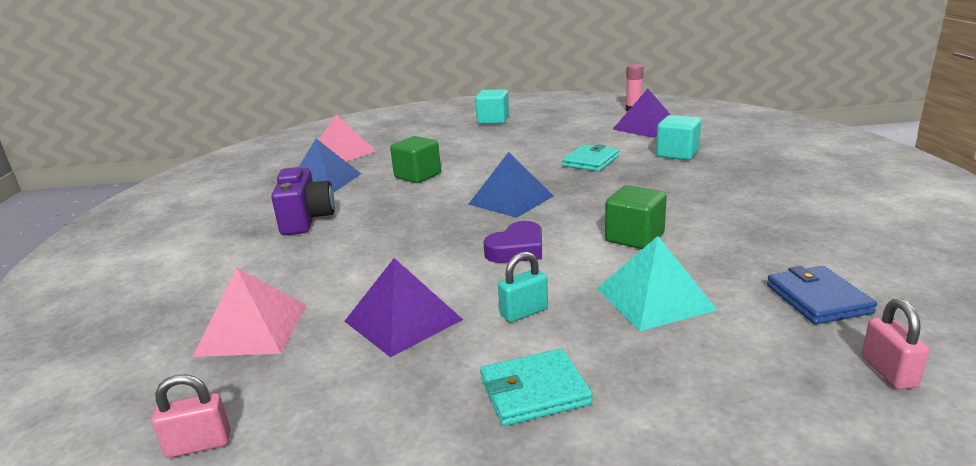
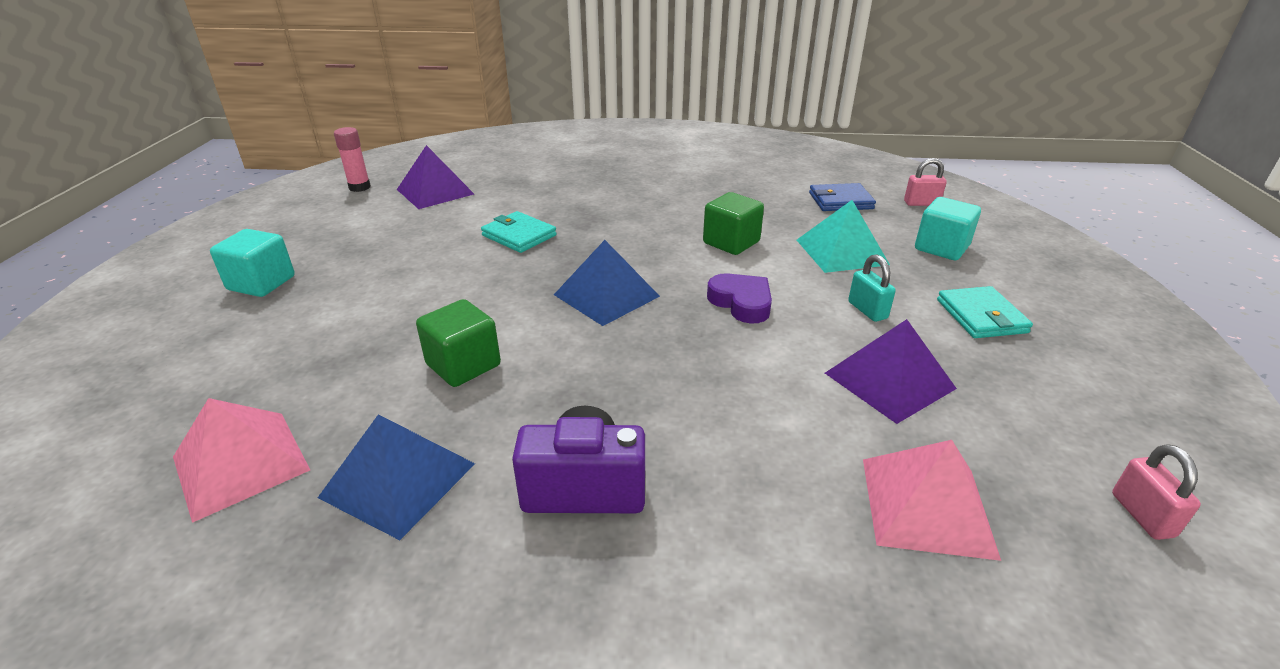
camera: 85 degrees left, 10 degrees up
turquoise cube [656,115,701,160] -> turquoise cube moved to [915,197,981,260]

